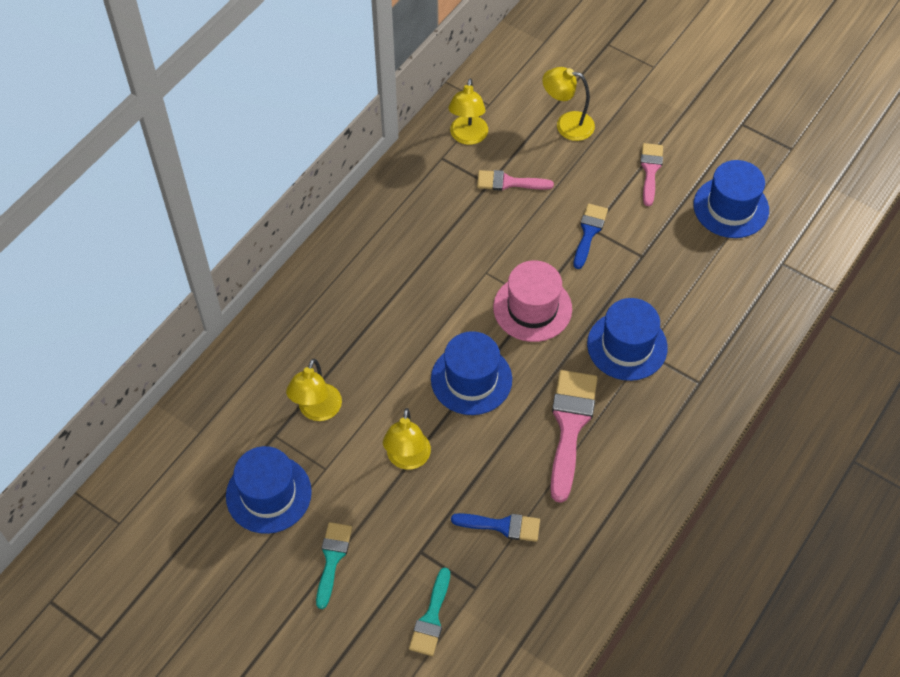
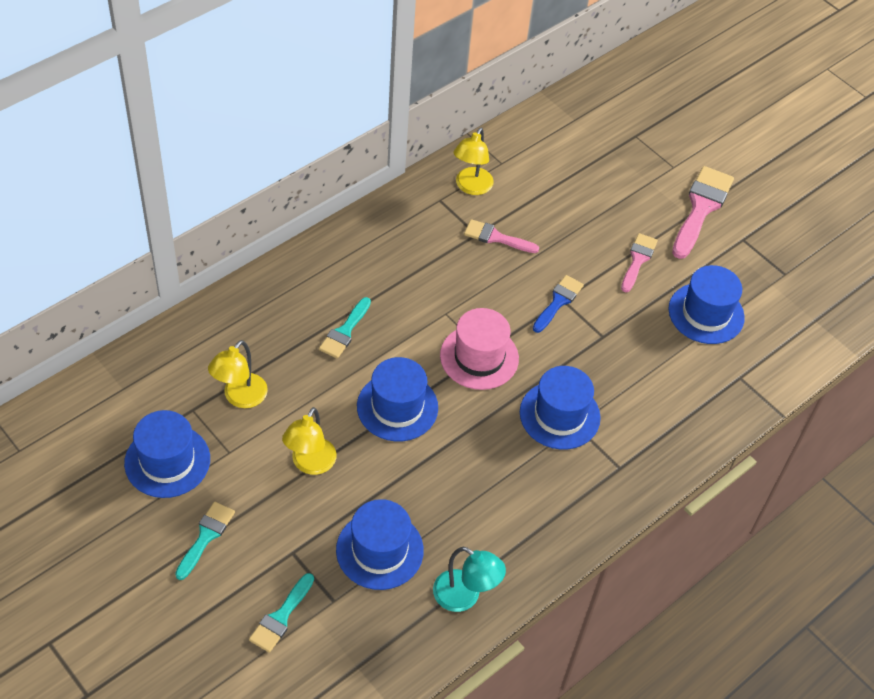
camera: 10 degrees right, 5 degrees down
blue brush [451,513,540,542] -> blue hat [336,499,424,590]
yellow lamp [542,67,595,141] -> none
pink brush [550,370,598,503] -> pink brush moved to [672,166,734,259]
none -> turquoise brush [319,297,371,359]
none -> turquoise lamp [433,547,506,612]

